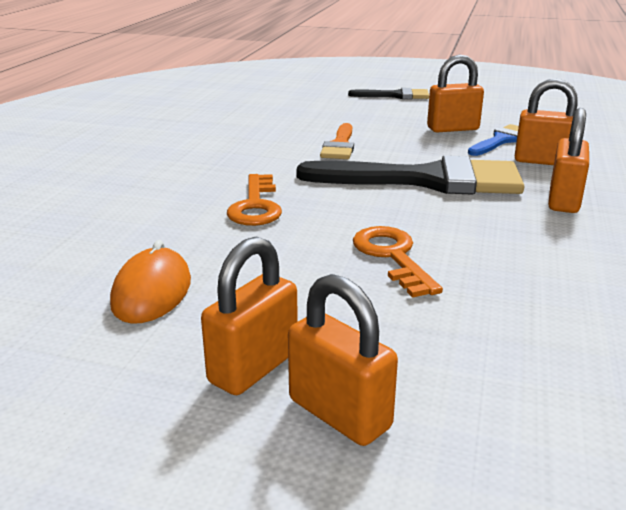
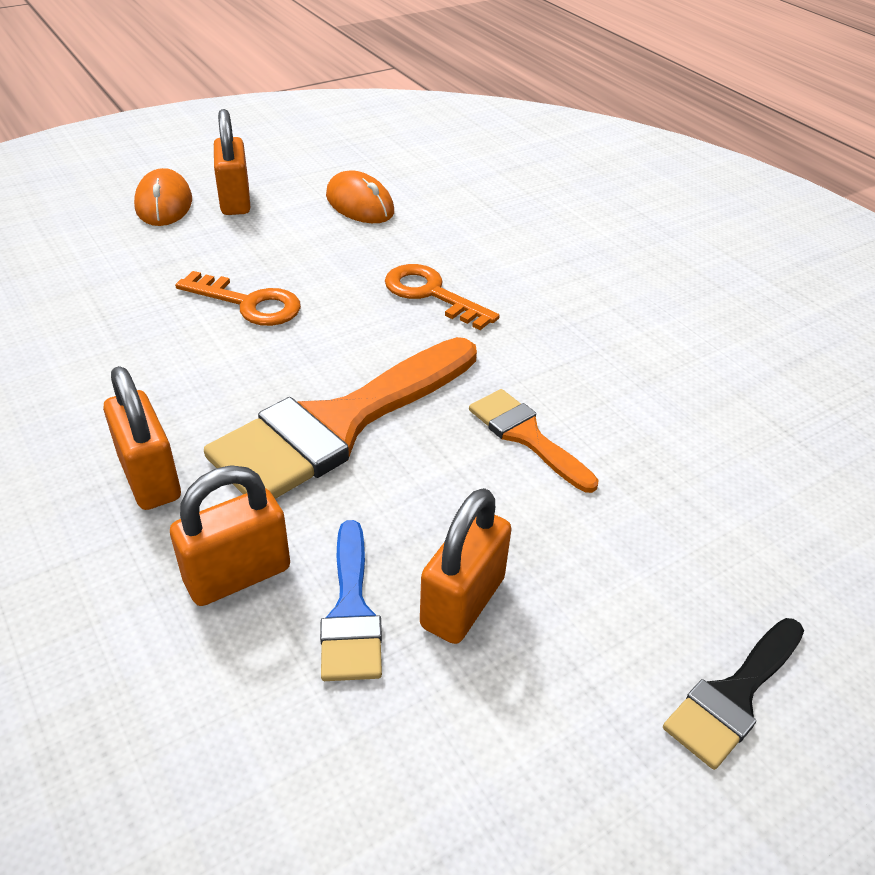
camera: 130 degrees right, 15 degrees up
orange padlock [288,274,398,446] -> orange mouse [134,168,192,226]
black brush [297,156,524,195] -> orange brush [204,337,477,499]

